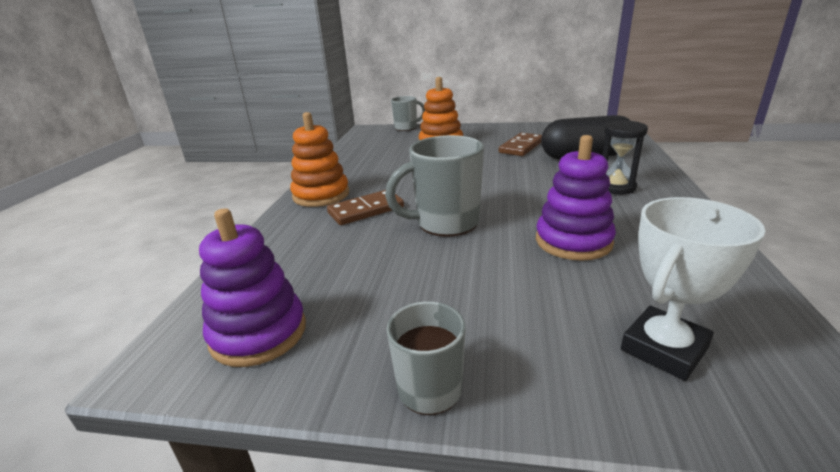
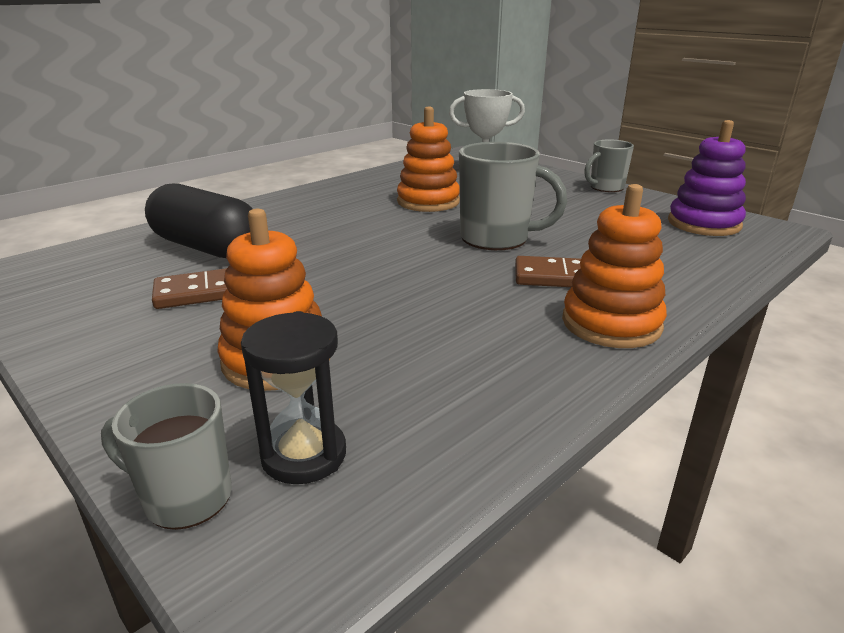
camera: 145 degrees left, 0 degrees up
purple stacking toy [536,135,616,261] -> orange stacking toy [397,106,460,212]
black hourglass [602,120,648,194] -> black hourglass moved to [241,311,346,484]

